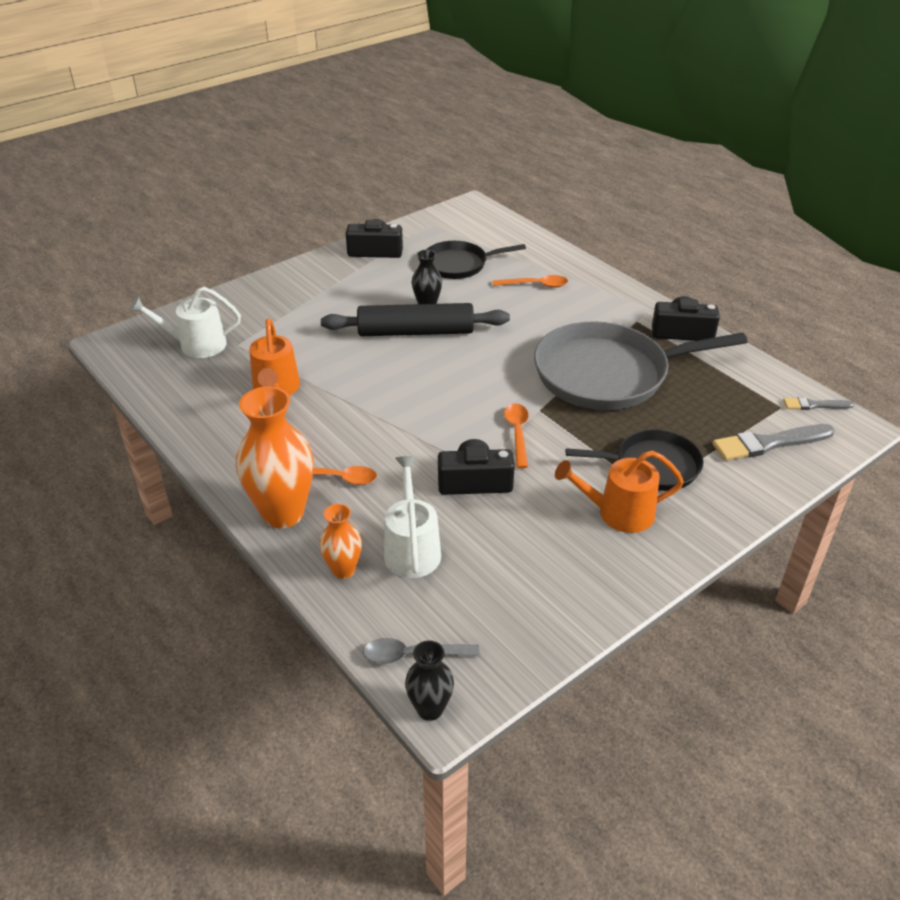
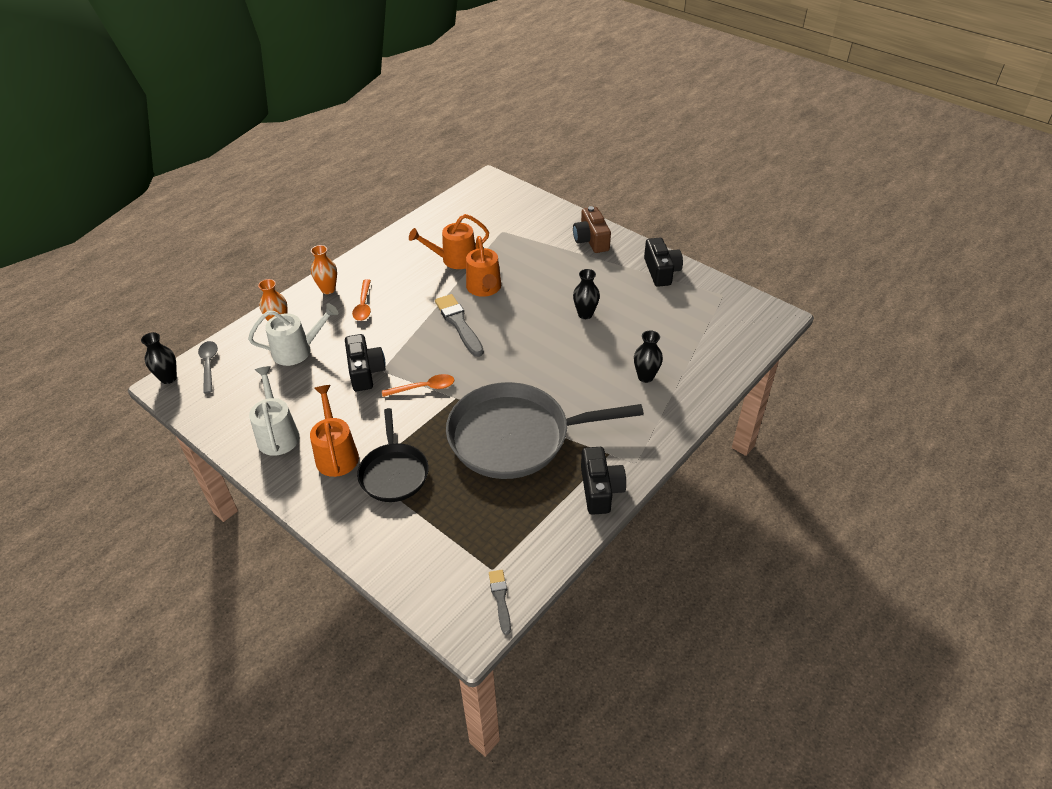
camera: 80 degrees right, 5 degrees up
white watering can [130,287,241,358] -> white watering can moved to [249,366,300,456]
orange vase [236,386,314,528] -> orange vase [311,245,337,294], size x0.53
black rolling pin [321,303,510,336] -> none
black pan [426,241,526,279] -> none
orange spoon [493,275,568,288] -> black vase [634,330,663,383]
grey pan [534,321,747,410] -> grey pan turned 75 degrees counterclockwise [446,382,644,479]
grey brush [713,424,835,461] -> grey brush moved to [435,294,484,357]
none -> orange watering can [466,236,501,297]
none -> brown camera [573,206,611,253]

